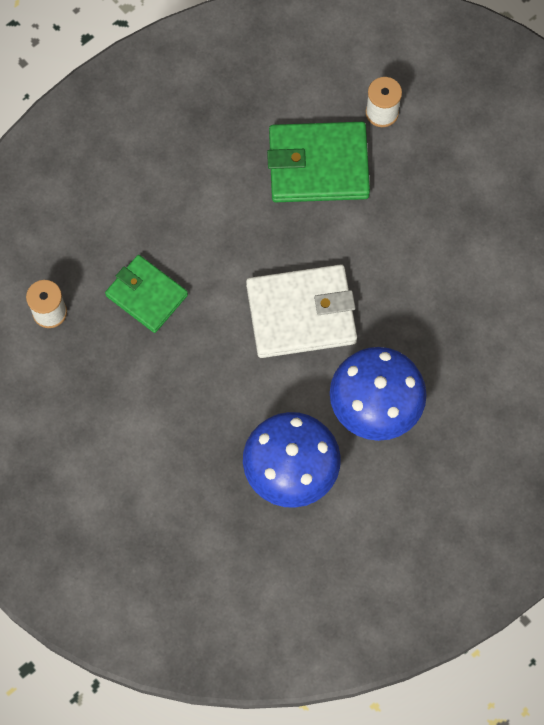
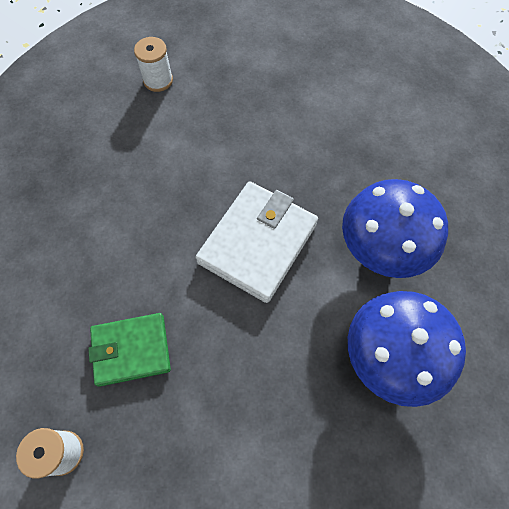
camera: 50 degrees left, 5 degrees down
green wallet [267,122,370,202] -> none

